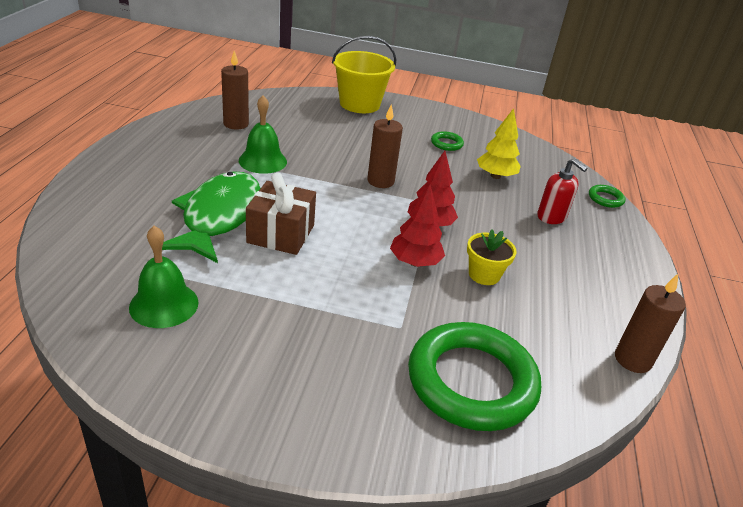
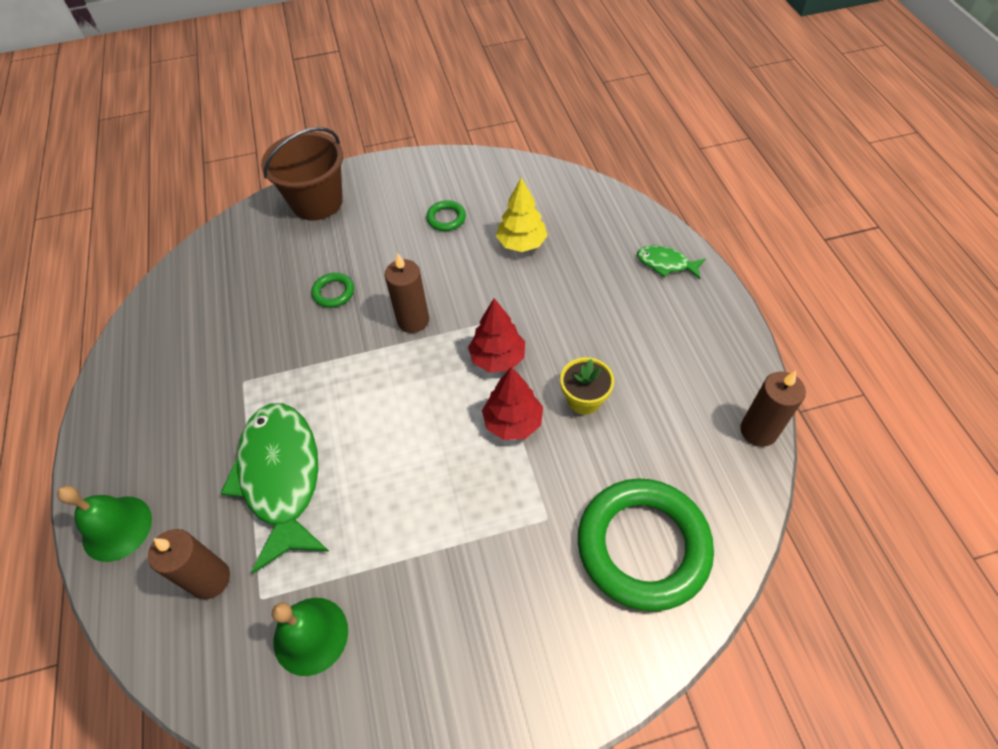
camera: 20 degrees left, 20 degrees up
brown candle [221,51,249,129] -> brown candle moved to [148,529,230,599]
green bell [239,96,287,174] -> green bell moved to [57,486,152,562]
brown gift [246,173,316,255] -> none
yellow bucket [332,36,396,113] -> brown bucket [261,127,343,220]
red soap dispenser [537,158,588,224] -> none
green ring [589,185,625,208] -> green ring moved to [311,273,354,308]
none -> green fish [637,246,705,279]

